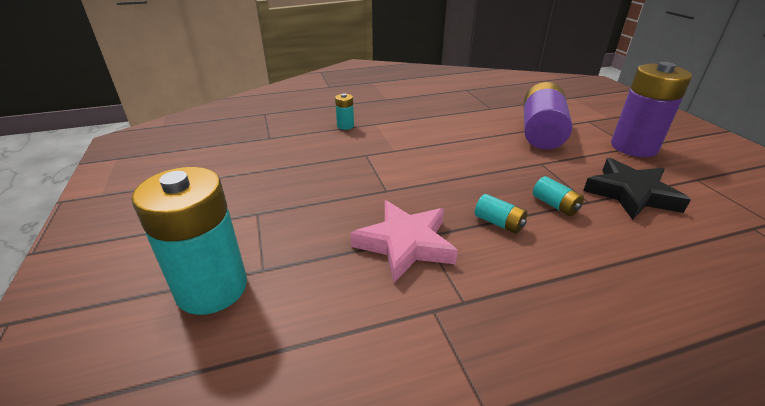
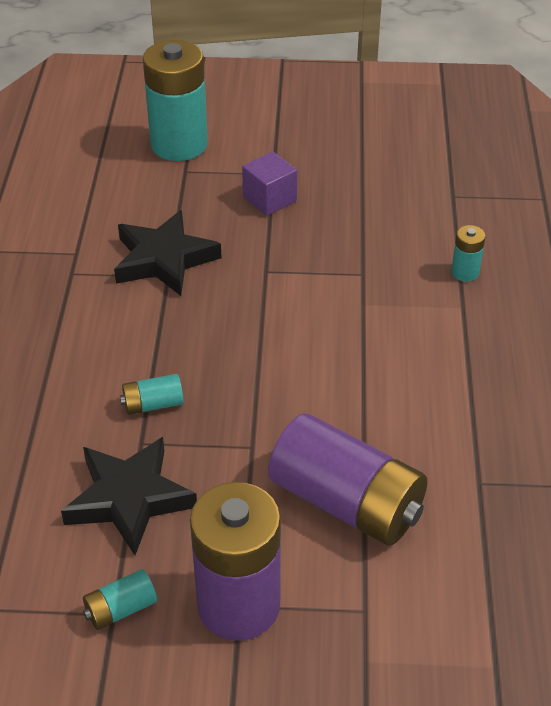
camera: 110 degrees right, 10 degrees up
pink star [350,200,458,283] -> black star [114,210,221,296]
turquoise battery [475,194,527,234] -> turquoise battery moved to [83,569,157,630]
none -> purple cube [242,152,297,216]

